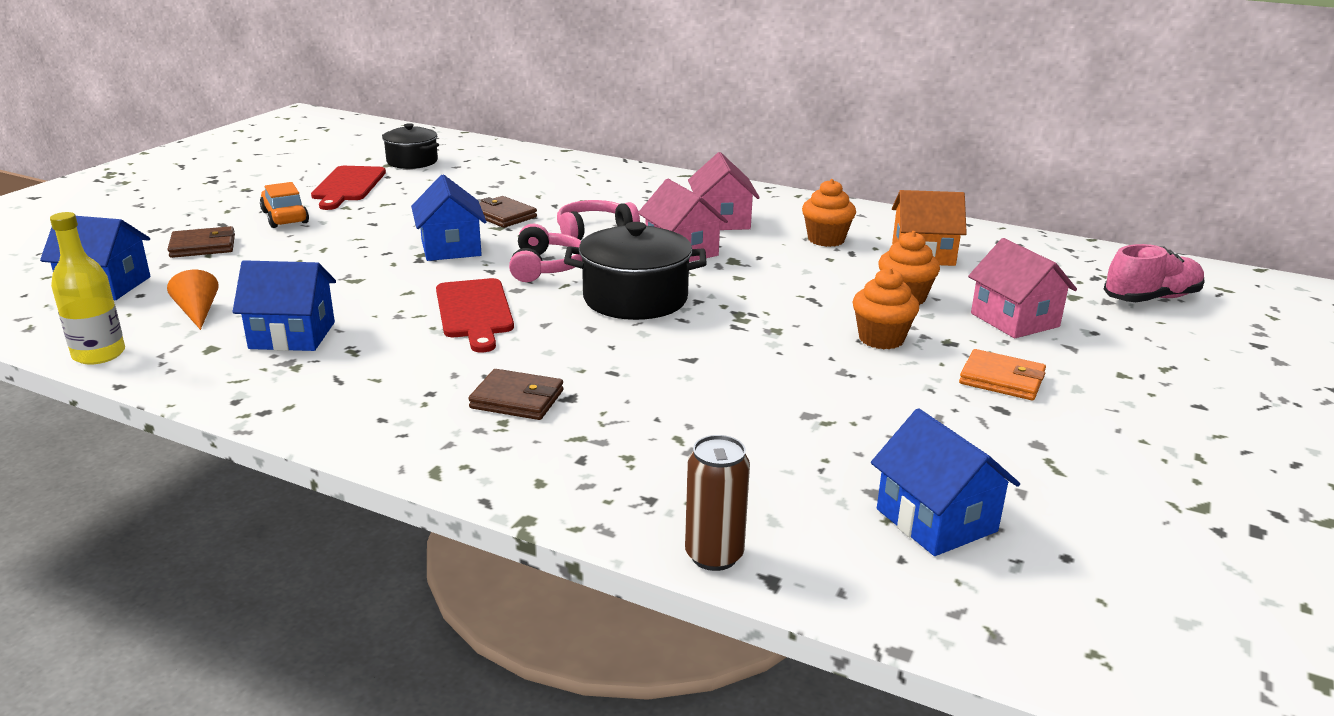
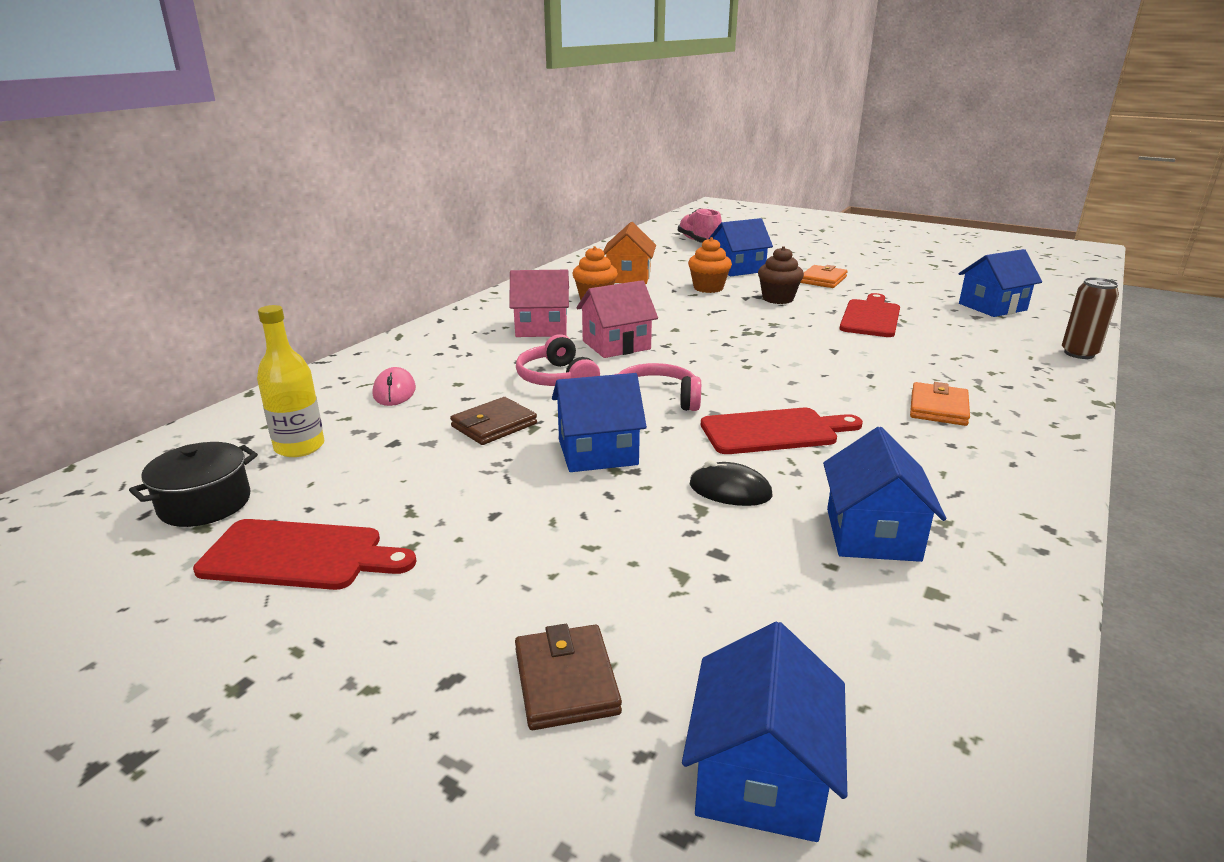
camera: 85 degrees left, 0 degrees up
yellow bottle [50,212,125,365] -> yellow bottle moved to [257,305,324,457]
orange cone [167,270,219,330] -> none
orange car [260,182,309,228] -> none
brown wallet [468,369,563,420] -> orange wallet [910,382,970,426]
black pot [564,222,707,320] -> none
orange cupcake [853,268,919,349] -> brown cupcake [758,246,804,304]
pink house [968,238,1077,338] -> blue house [709,218,773,276]
none -> pink mouse [373,367,416,406]
none -> black mouse [690,460,772,506]
none -> red cutting board [839,293,900,337]

